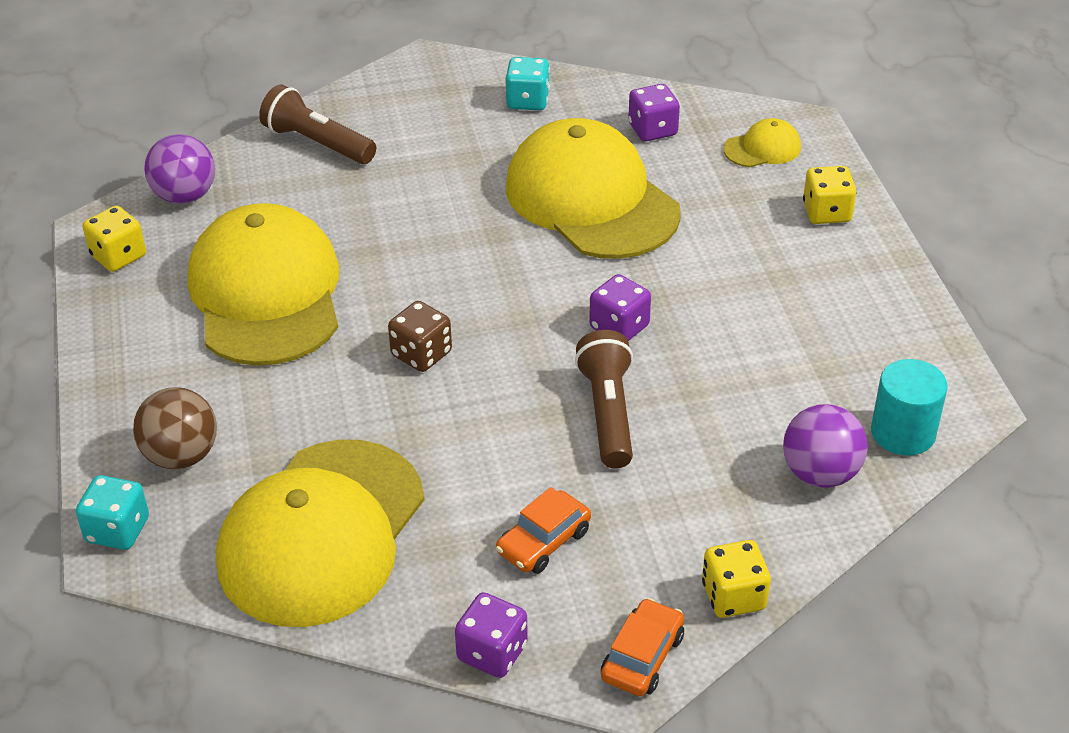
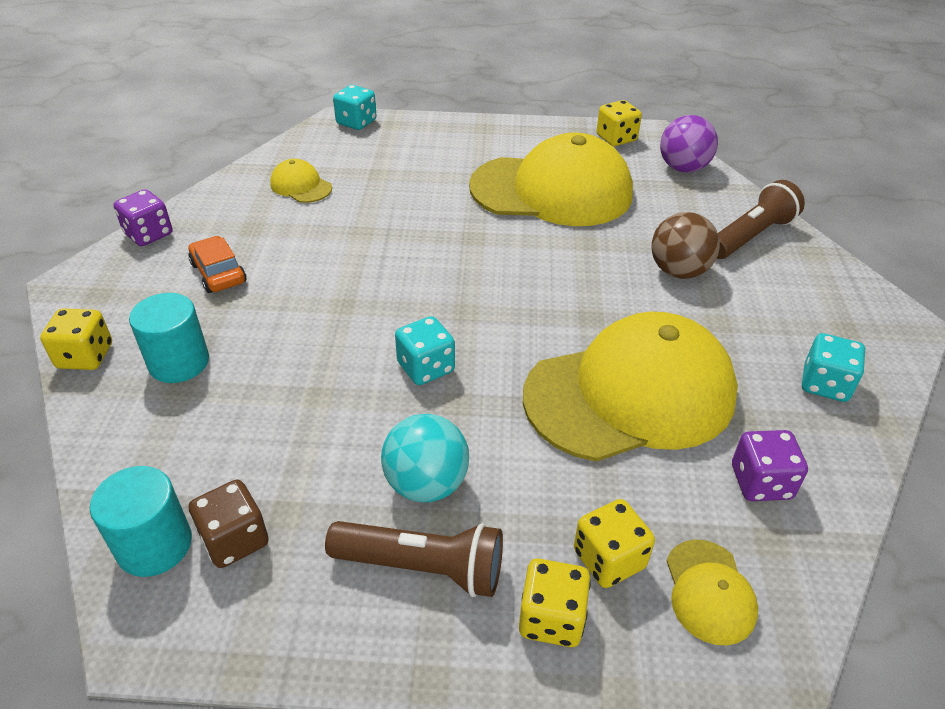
camera: 105 degrees right, 0 degrees up
brown ball [133,387,217,469] -> brown ball moved to [652,212,720,279]
yellow cap [216,440,424,627] -> yellow cap [270,159,332,203], size x0.42
brown dice [388,301,452,372] -> brown dice moved to [189,479,269,568]
brown flashlight [575,330,633,469] -> brown flashlight moved to [325,521,503,597]
purple dice [589,274,651,341] -> turquoise dice [395,316,455,385]
orange car [601,598,684,696] -> none
purple ball [783,404,868,488] -> none
none -> turquoise cylinder [129,293,209,383]
none -> turquoise ball [381,414,469,502]
none -> yellow dice [574,499,655,588]

